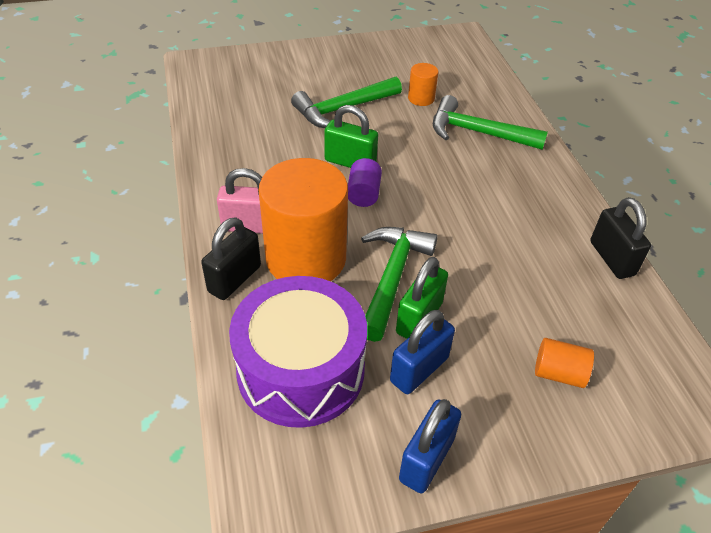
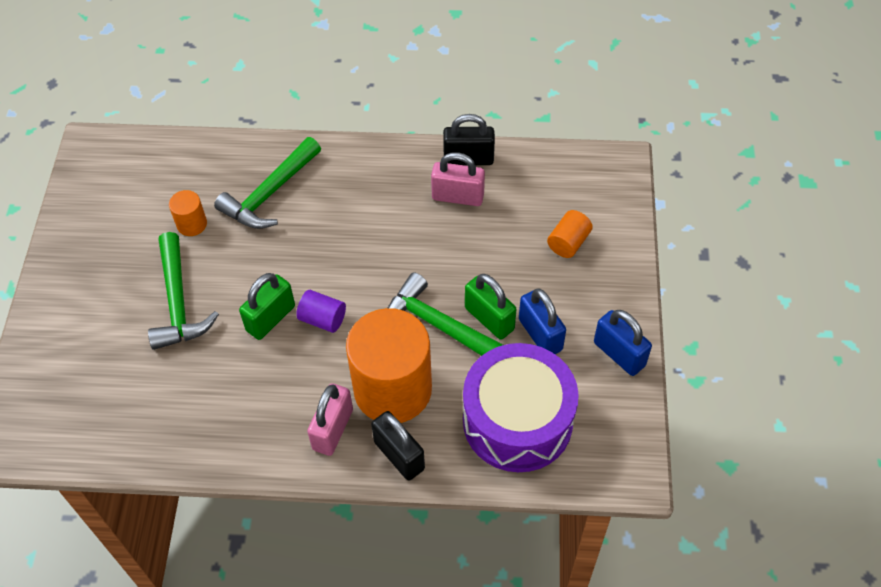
camera: 70 degrees left, 10 degrees up
none -> pink padlock [431,152,485,206]

